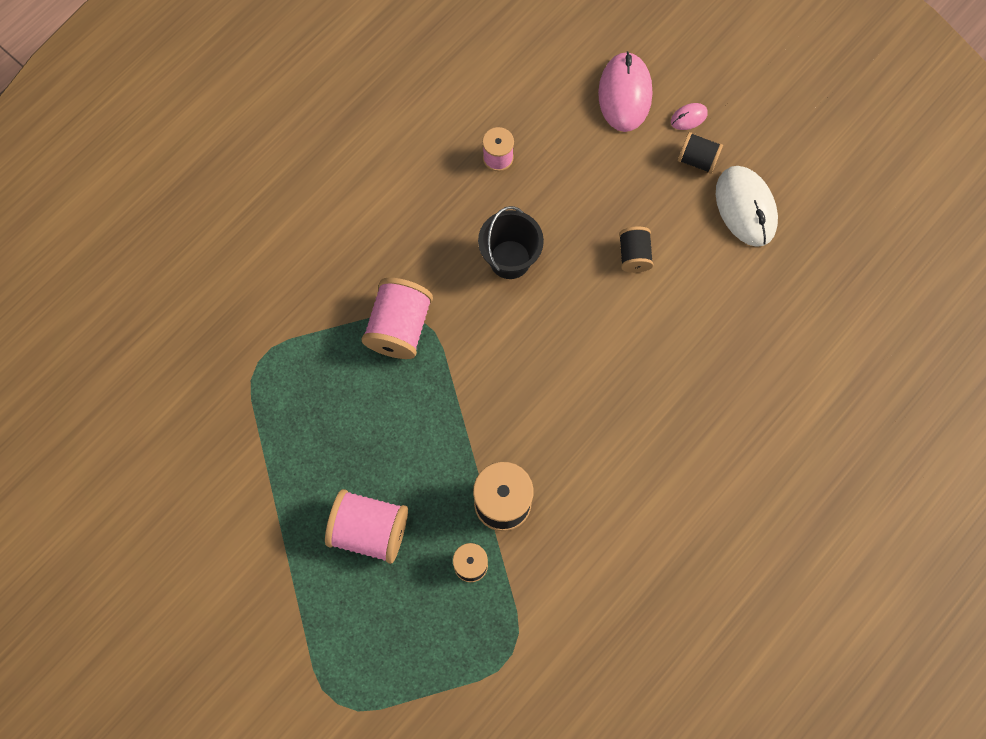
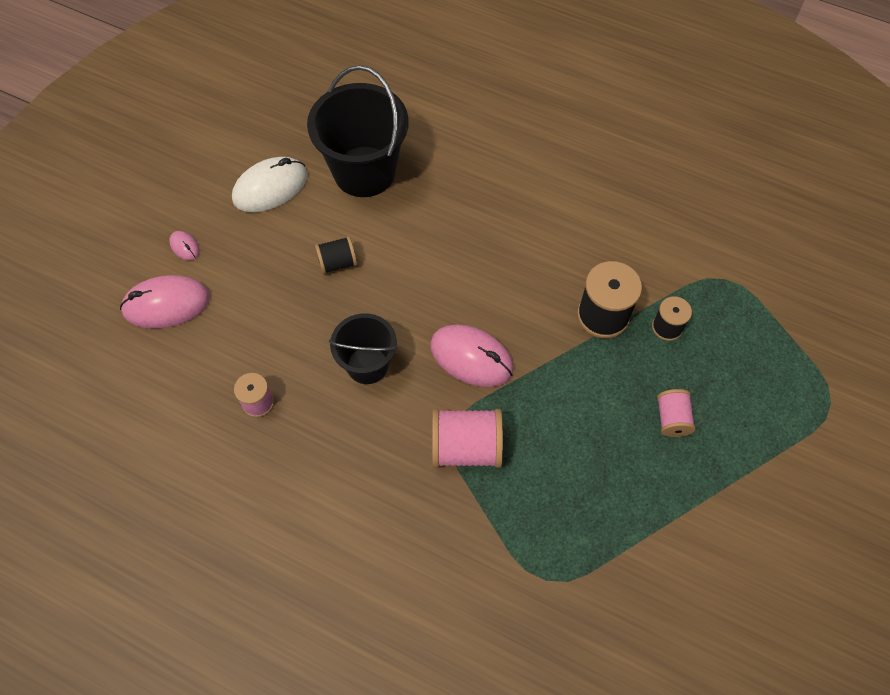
camera: 105 degrees left, 10 degrees down
pink spool [325,489,408,564] -> pink spool [657,389,696,437], size x0.59
black spool [678,132,723,174] -> none
none -> black bucket [307,65,409,197]
none -> pink mouse [430,324,514,387]

